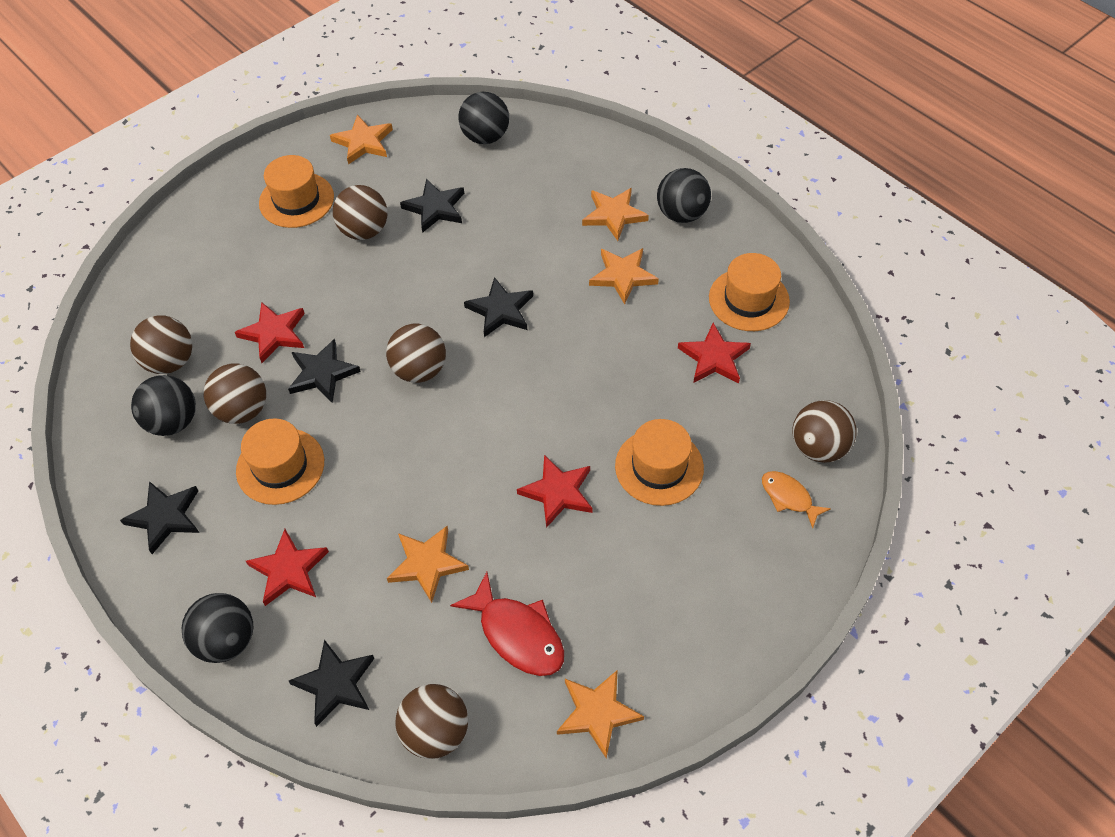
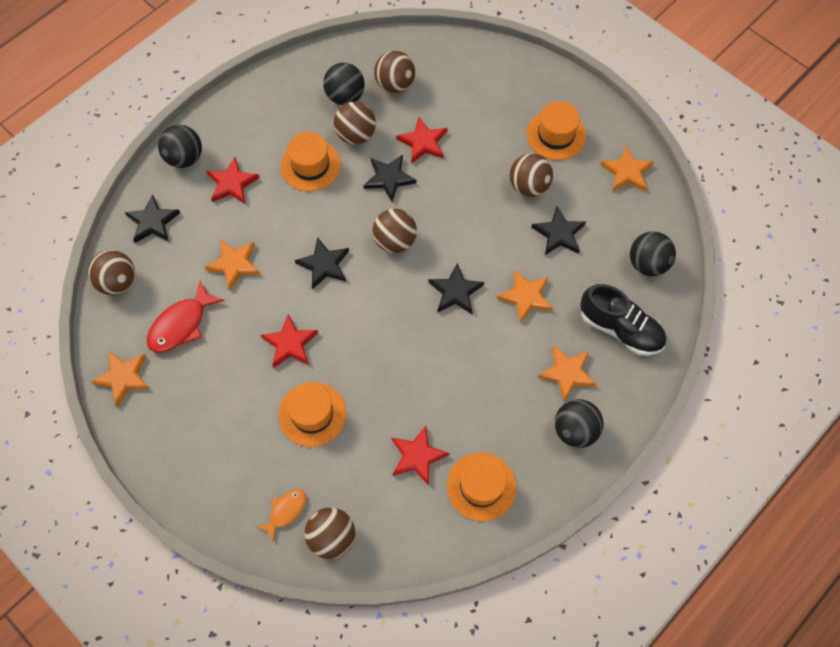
camera: 85 degrees right, 10 degrees up
black star [120,481,199,554] -> black star moved to [295,237,349,289]
orange star [589,248,659,304] -> orange star moved to [497,270,553,323]
none -> black shoe [580,284,666,356]

